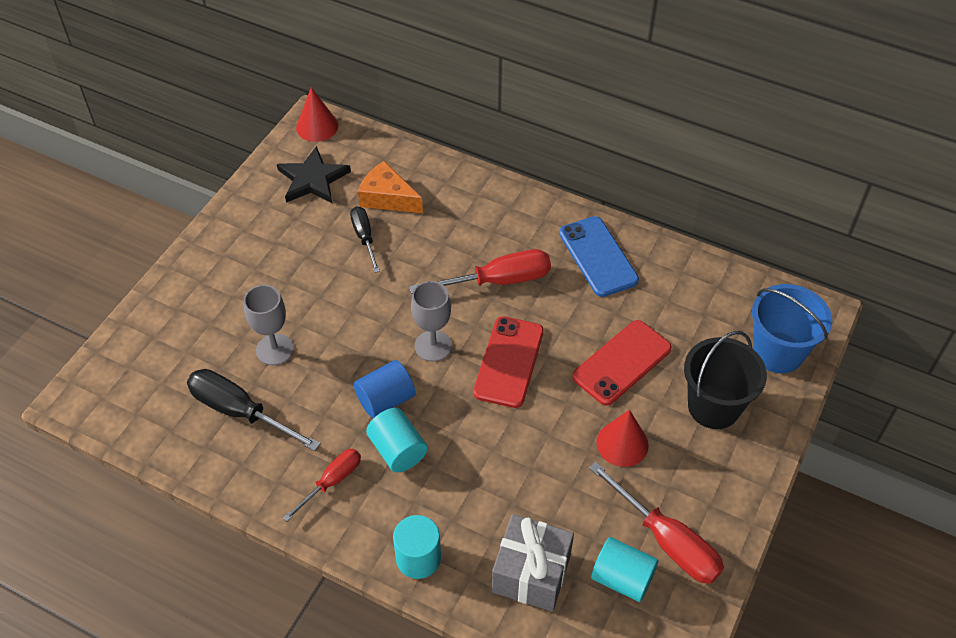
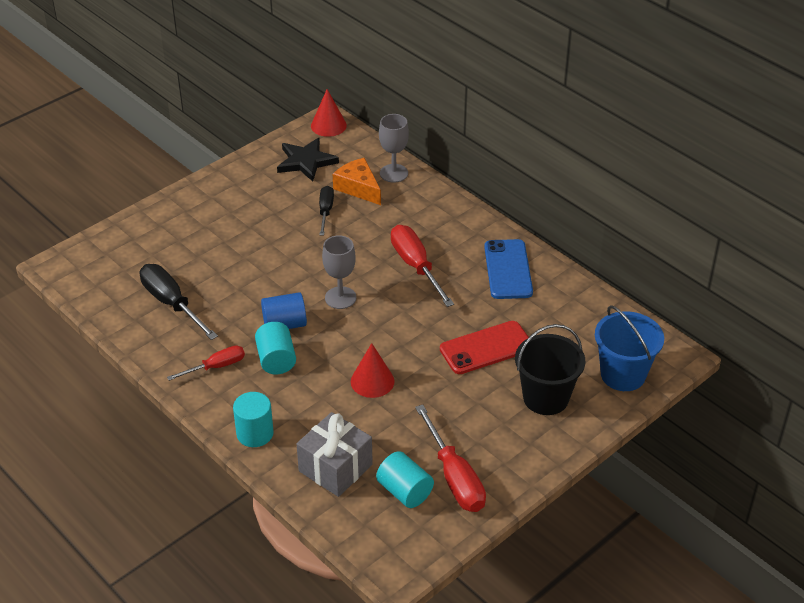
camera: 20 degrees right, 10 degrees down
grey goblet [244,285,294,365] -> grey goblet moved to [379,114,409,183]
red screwdriver [409,249,551,294] -> red screwdriver turned 120 degrees counterclockwise [391,225,454,307]
red phone [473,316,544,408] -> none
red cone [596,410,649,467] -> red cone moved to [351,343,395,398]

